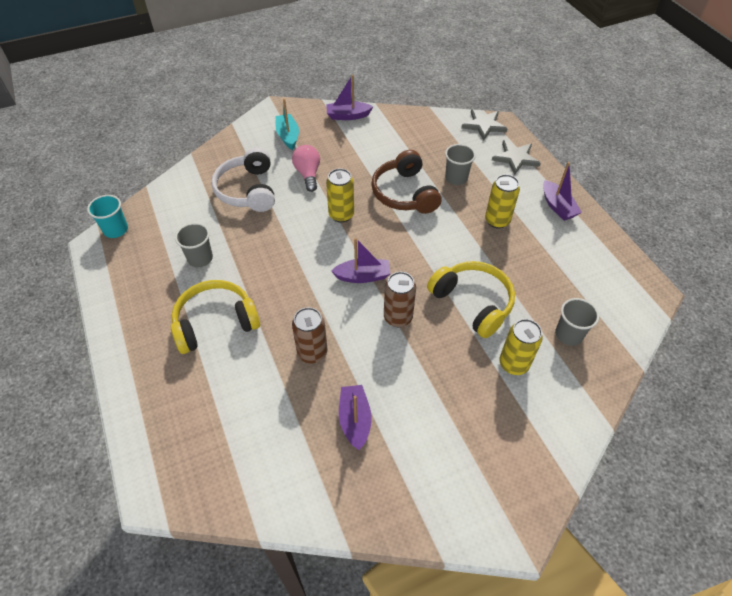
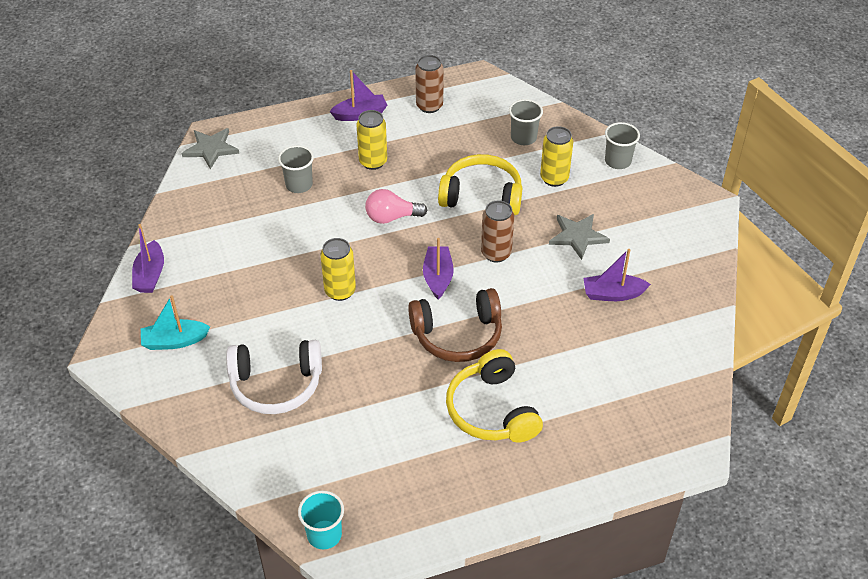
camera: 85 degrees left, 5 degrees down
grey cup [175,223,213,267] -> grey cup moved to [605,122,640,169]
pink light bulb [292,145,320,192] -> pink light bulb moved to [365,189,427,224]
brown can [292,307,328,363] -> brown can moved to [415,55,444,113]
brown headphones [371,150,442,214] -> brown headphones moved to [408,288,502,362]
yellow headphones [427,261,515,338] -> yellow headphones turned 45 degrees clockwise [438,154,522,215]
grey star [492,140,541,175] -> grey star moved to [549,214,610,260]

